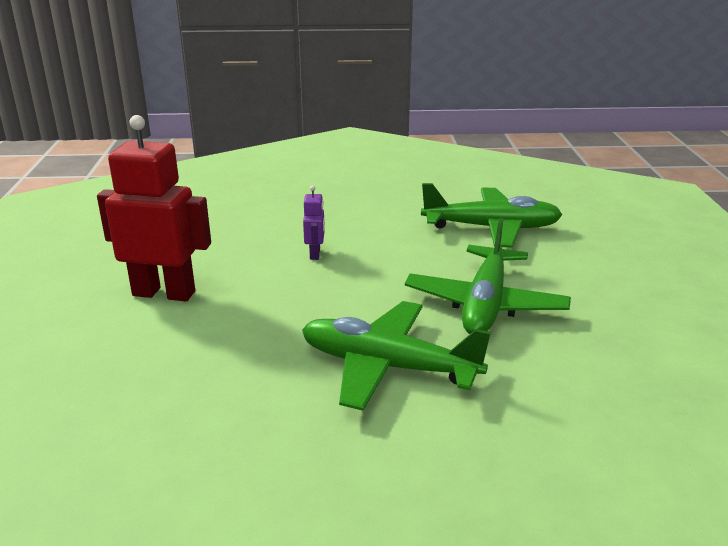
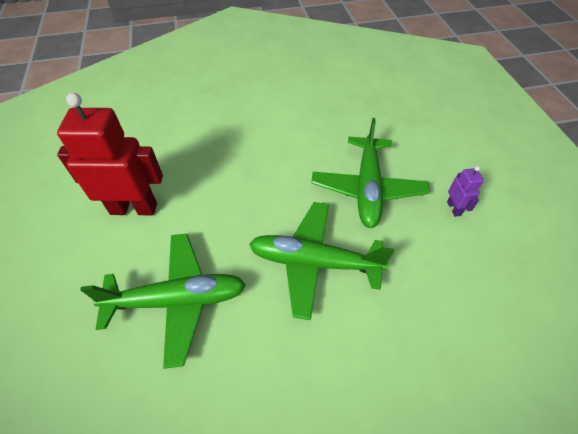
camera: 10 degrees left, 25 degrees up
purple robot [303,185,325,260] -> purple robot moved to [447,166,484,217]
green plane [421,183,562,247] -> green plane moved to [80,234,246,369]

